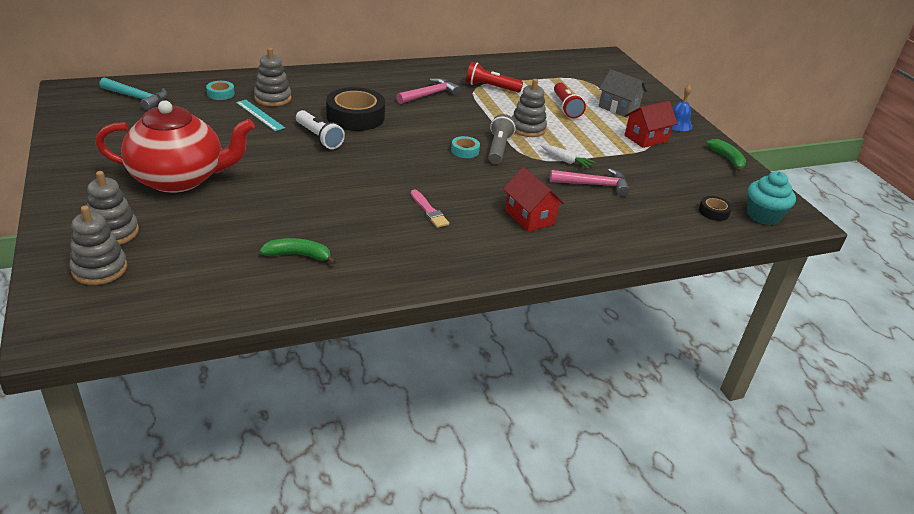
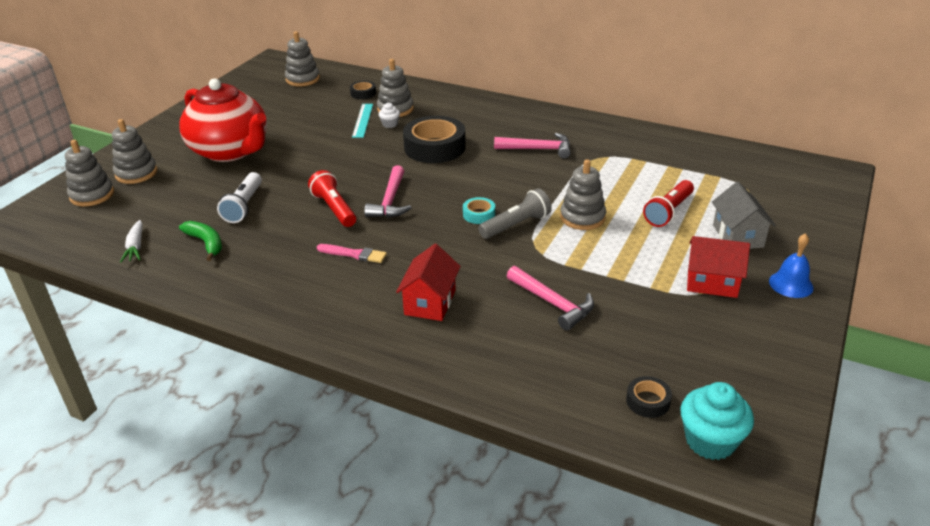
camera: 50 degrees right, 0 degrees up
turquoise hammer [100,77,167,111] -> grey stacking toy [285,31,320,86]
turquoise tape [206,81,235,100] -> black tape [350,81,376,99]
white flashlight [296,110,345,149] -> white flashlight moved to [217,172,262,223]
pink brush [411,190,449,228] -> pink brush turned 90 degrees counterclockwise [317,244,387,263]
red flashlight [466,62,523,93] -> red flashlight moved to [308,170,356,227]
white carrot [540,144,595,169] -> white carrot moved to [120,220,143,262]
green banana [706,139,746,172] -> none
none -> pink hammer [364,165,412,218]
none -> white cupcake [379,103,400,128]

